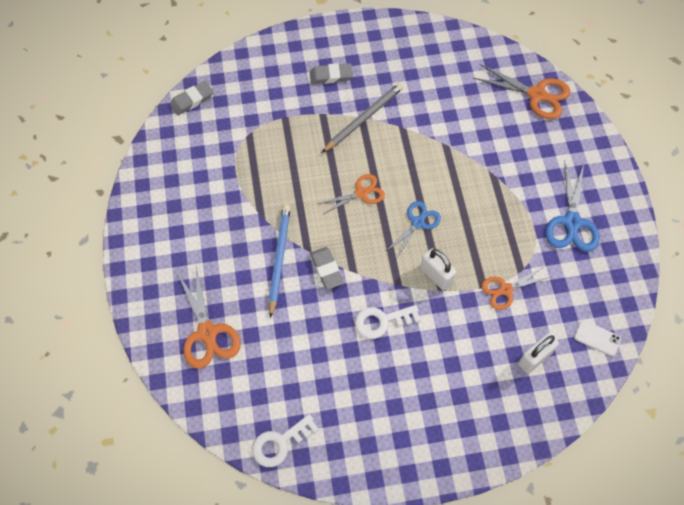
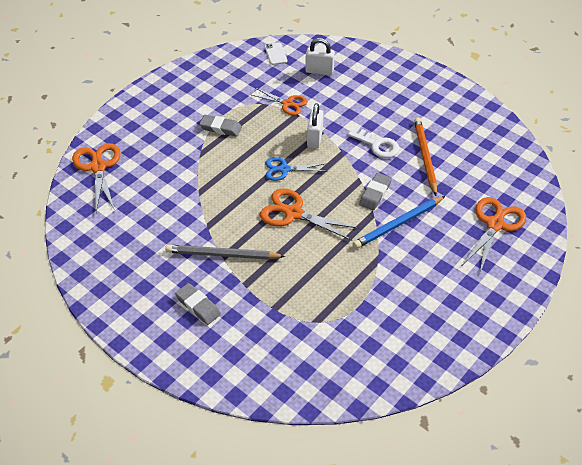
camera: 130 degrees left, 15 degrees down
grey eraser [170,81,214,115] -> grey eraser moved to [199,115,242,137]
white key [252,414,319,467] -> none
orange scissors [318,174,385,215] -> orange scissors [260,188,360,241], size x1.52
blue scissors [546,163,600,252] -> none
none -> orange pencil [414,117,437,196]

